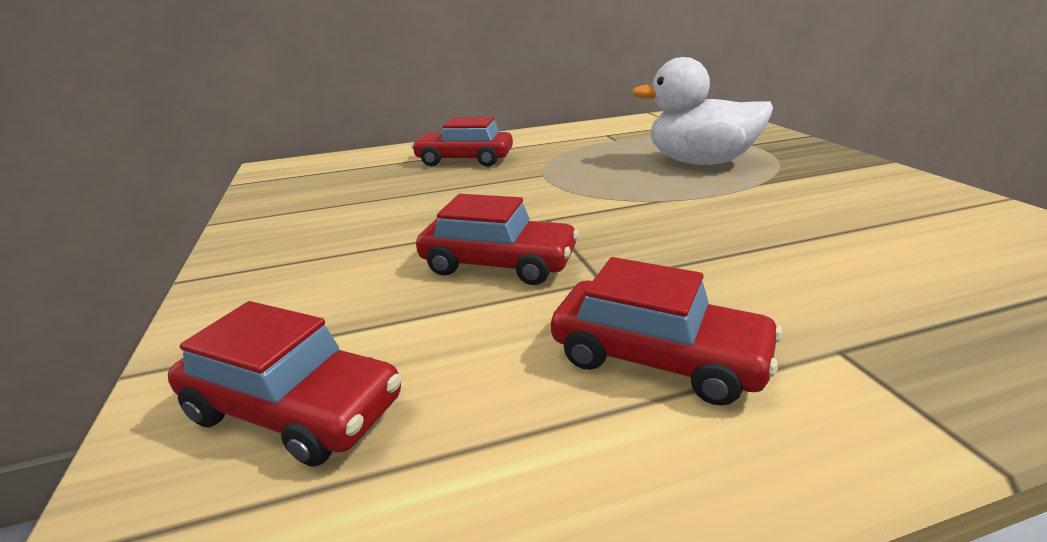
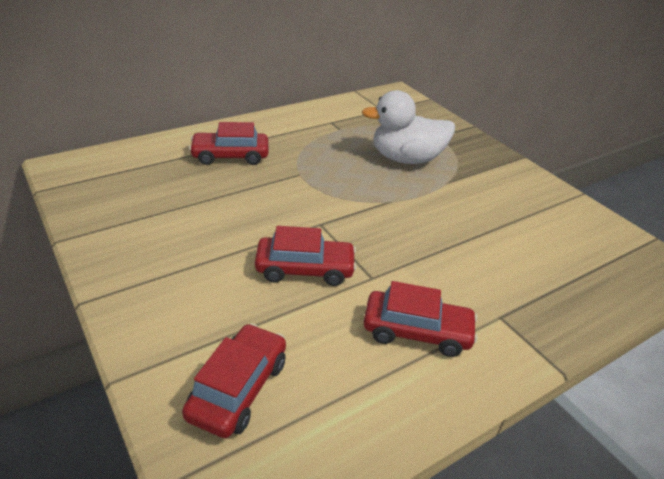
camera: 20 degrees left, 10 degrees up
red car [168,301,402,467] -> red car turned 75 degrees counterclockwise [182,323,286,438]

